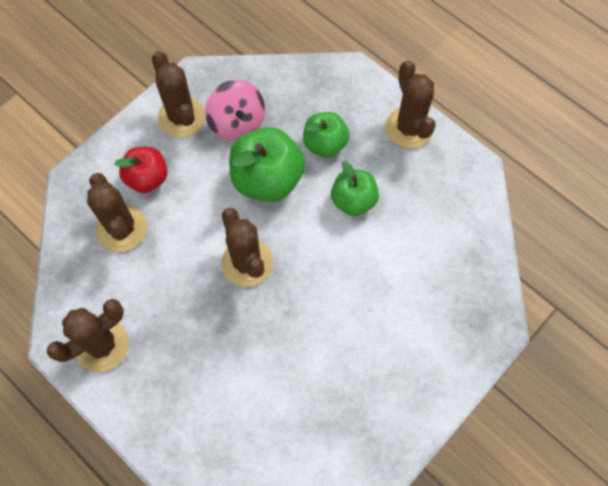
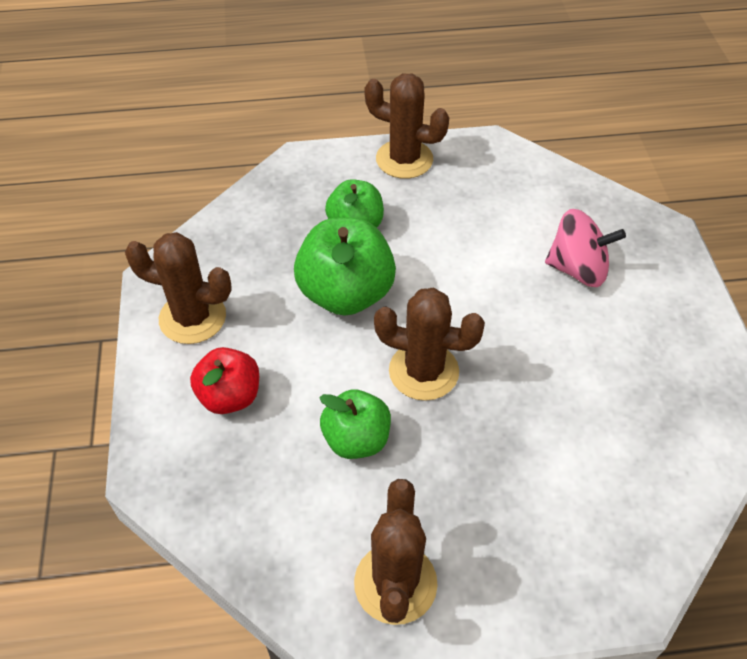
camera: 50 degrees left, 15 degrees down
brown cactus [87,173,147,252] -> none
pink spinning top [205,80,265,141] -> pink spinning top moved to [545,209,626,287]
green apple [331,161,379,216] -> green apple moved to [319,389,391,459]

